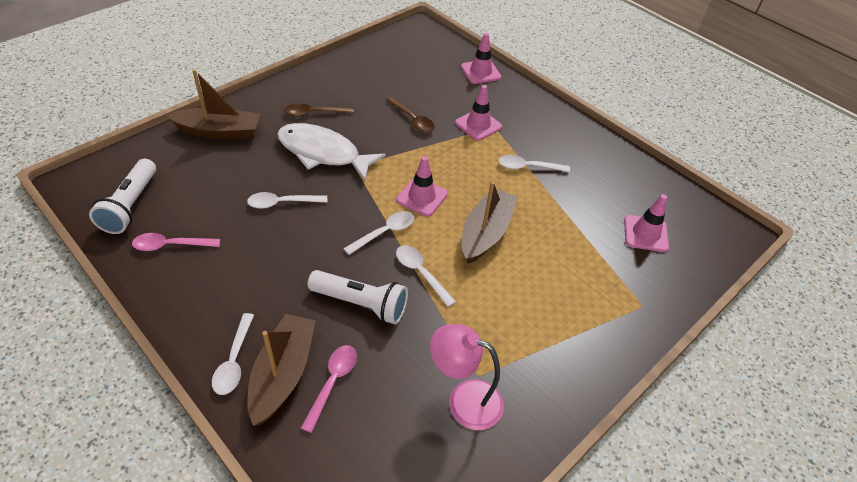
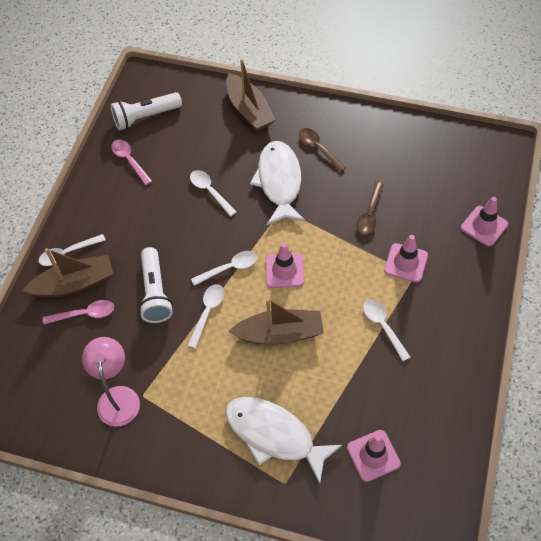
camera: 65 degrees right, 10 degrees up
white spoon [343,211,414,255] -> white spoon turned 45 degrees counterclockwise [191,251,257,286]
none -> white fish [225,397,342,484]

